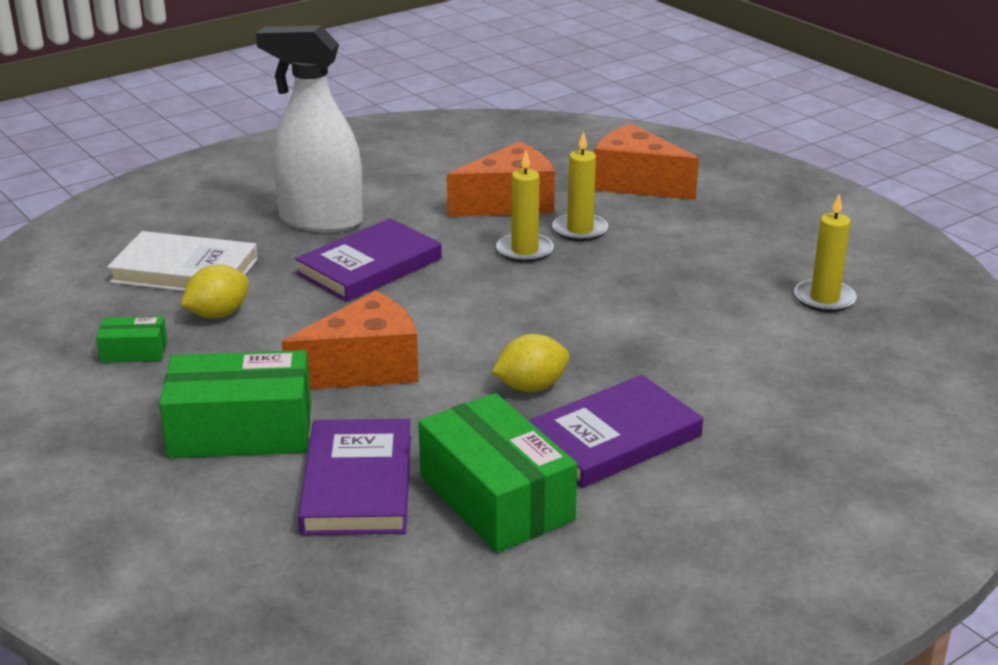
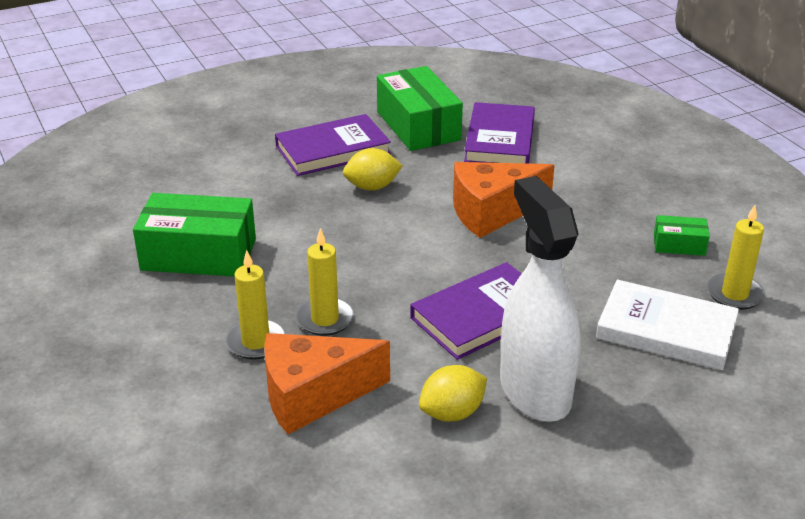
camera: 170 degrees left, 5 degrees up
green box [159,350,311,458] -> green box moved to [133,193,256,277]
yellow lemon [181,265,249,318] -> yellow lemon moved to [419,365,487,422]
white spray bottle [256,25,363,233] -> white spray bottle turned 135 degrees counterclockwise [500,176,581,422]
orange cheese [594,124,699,200] -> none
yellow candle [794,194,857,313] -> yellow candle moved to [707,205,765,310]

